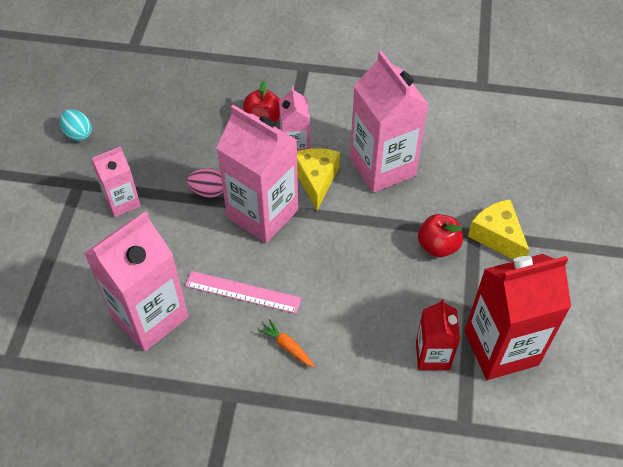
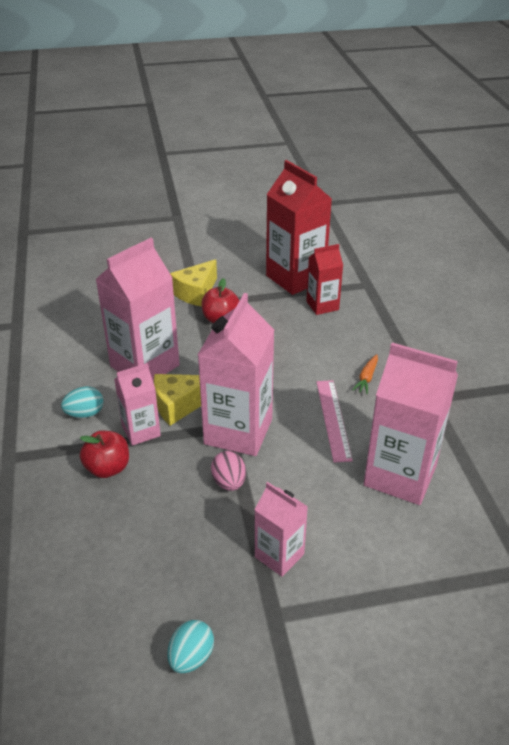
camera: 110 degrees left, 15 degrees down
none -> turquoise egg [61,387,104,418]

